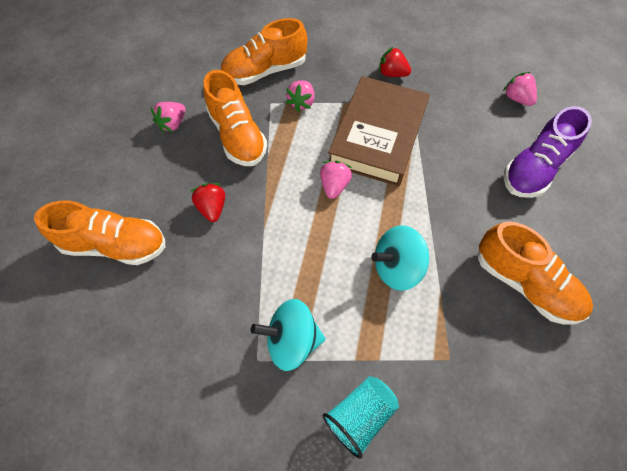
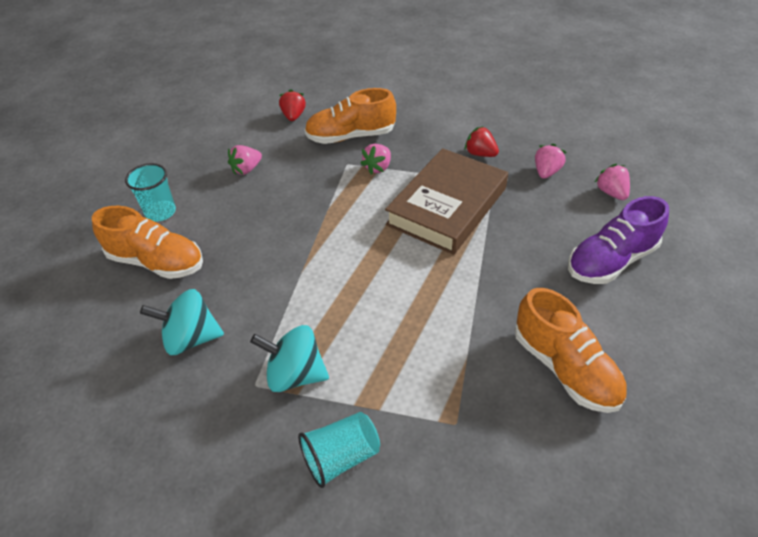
camera: 15 degrees right, 15 degrees down
red strawberry [191,183,225,222] -> red strawberry moved to [279,89,306,121]
orange shoe [203,70,267,166] -> none
pink strawberry [320,161,352,199] -> pink strawberry moved to [535,144,567,179]
turquoise spinning top [371,225,429,291] -> turquoise spinning top moved to [140,289,224,355]
none -> turquoise cup [125,163,176,221]

